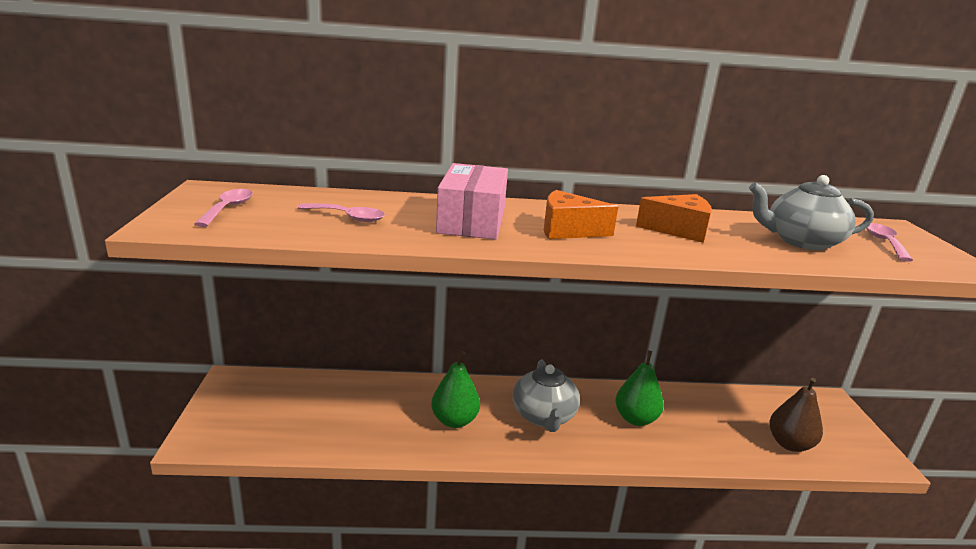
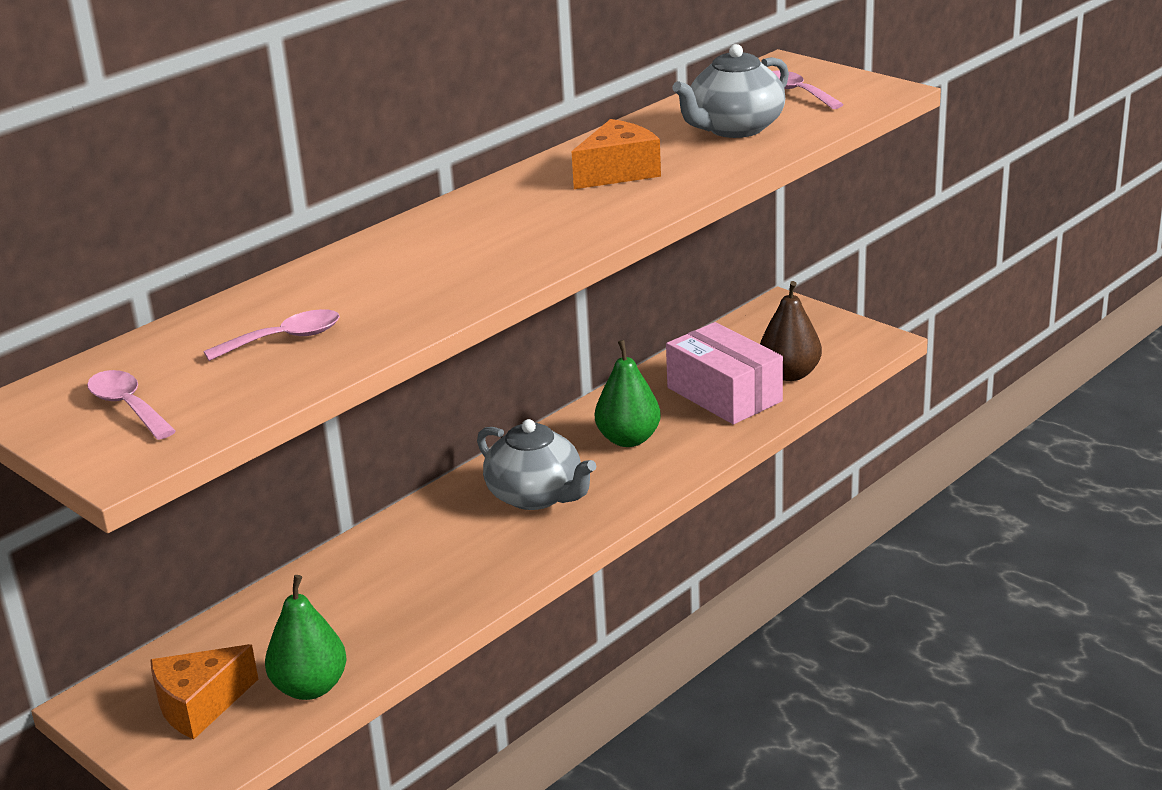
camera: 40 degrees left, 5 degrees up
green pear [431,351,480,428] -> green pear moved to [265,575,347,700]
pink box [436,163,508,240] -> pink box moved to [666,322,783,425]
orange cheese [544,190,618,239] -> orange cheese moved to [150,644,258,739]

